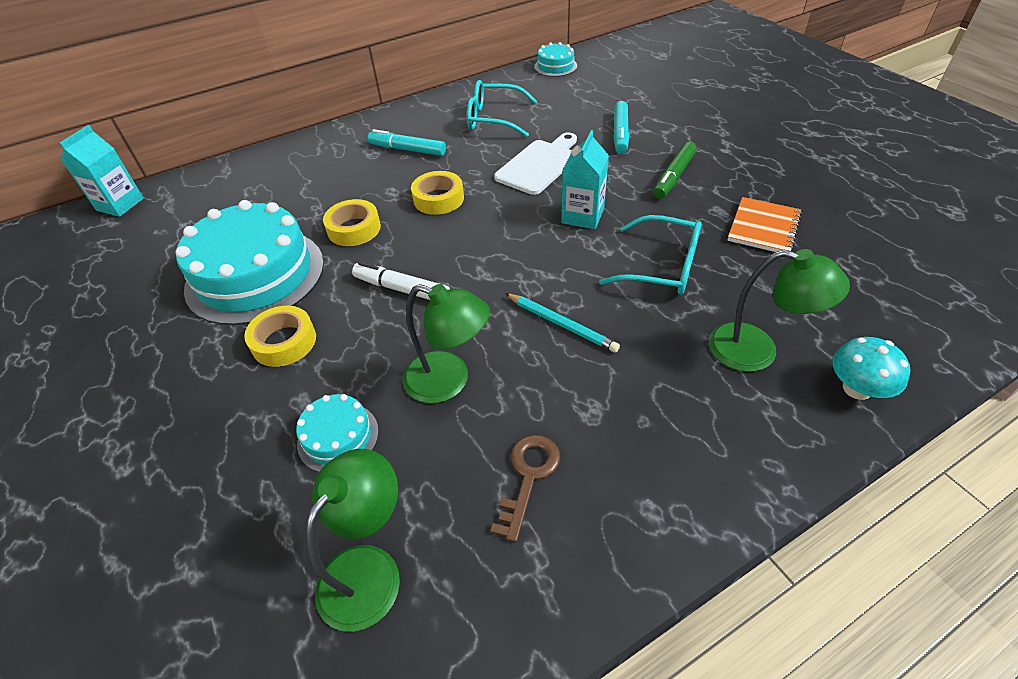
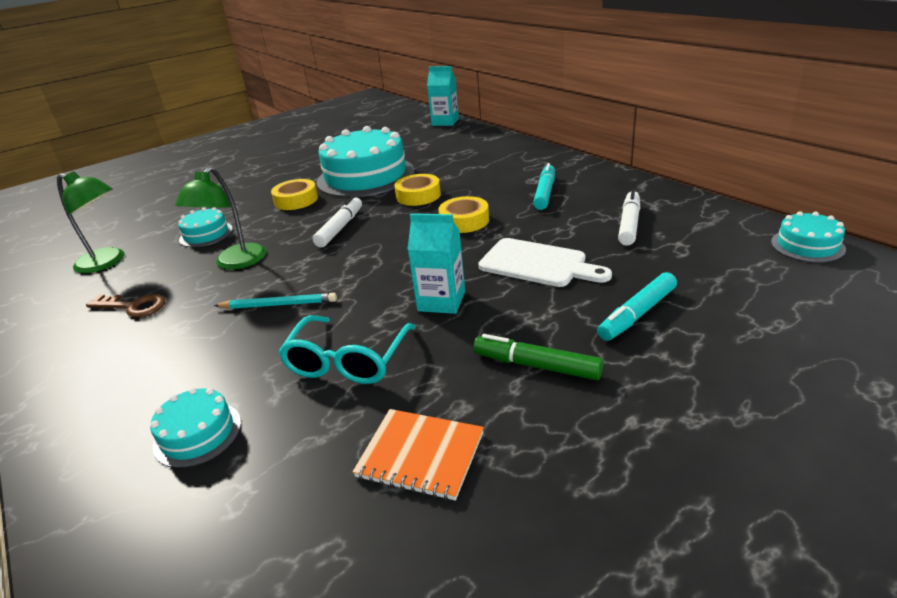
camera: 85 degrees right, 15 degrees down
turquoise glasses [467,80,537,137] -> white marker [618,190,640,246]
turquoise pencil [505,293,620,352] -> turquoise pencil turned 120 degrees counterclockwise [214,293,337,309]
turquoise marker [613,101,629,154] -> turquoise marker turned 45 degrees counterclockwise [597,272,677,341]
green lamp [709,249,850,372] -> turquoise cake [150,388,241,468]
turquoise mushroom [832,337,911,400] -> none

